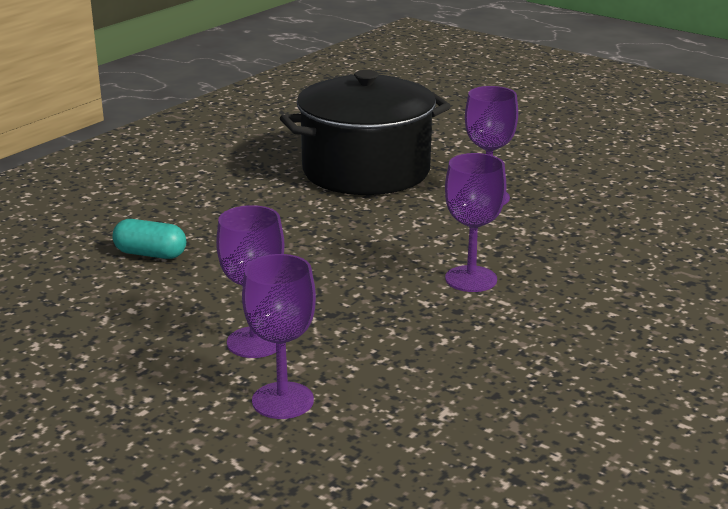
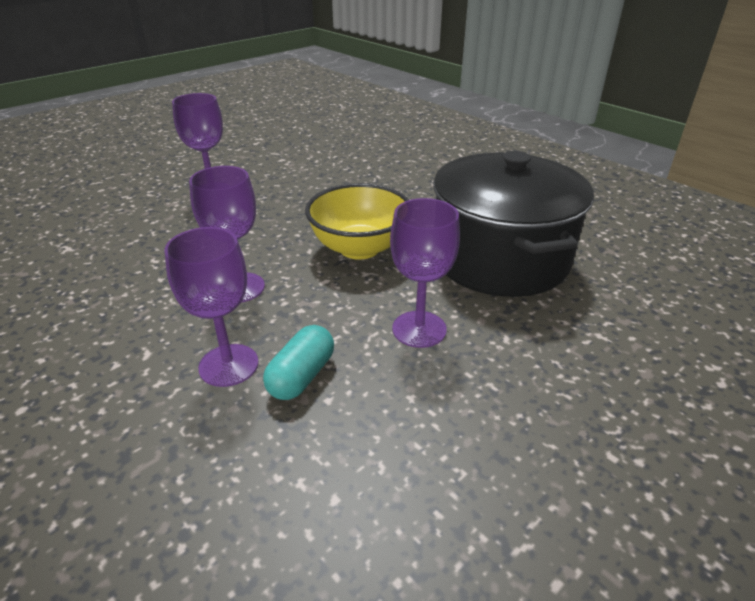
camera: 100 degrees right, 10 degrees up
turquoise capsule [112,219,186,259] -> turquoise capsule moved to [263,325,334,400]
purple goblet [242,254,316,419] -> purple goblet moved to [165,227,259,387]
none -> yellow bowl [305,183,409,260]

